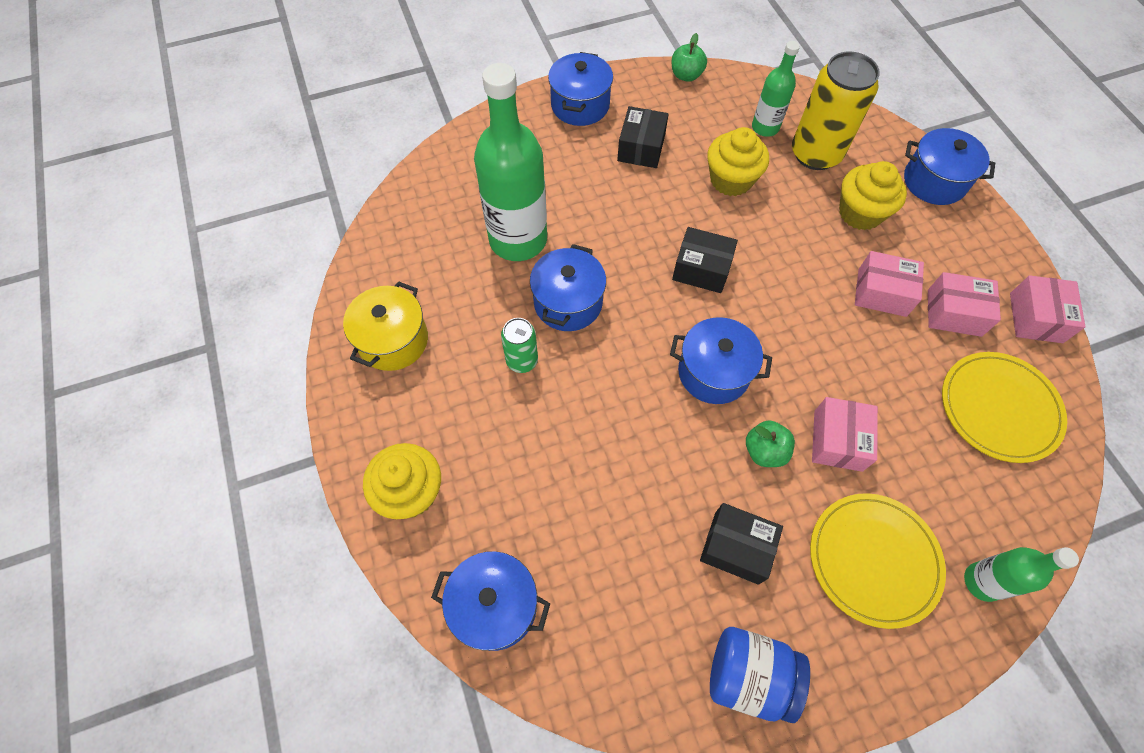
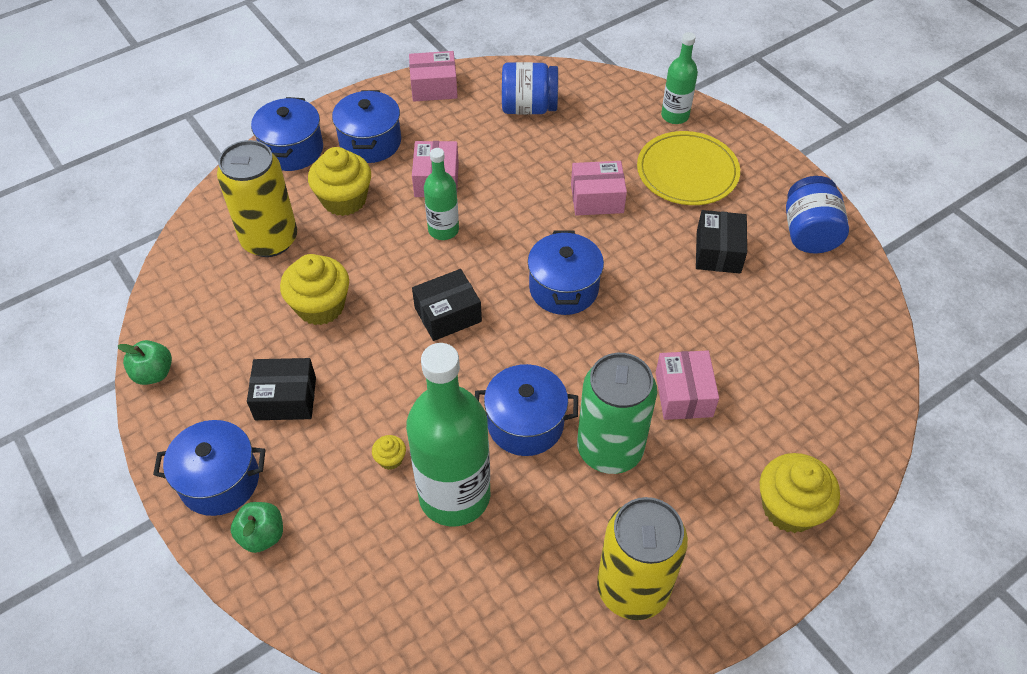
camera: 105 degrees left, 10 degrees down
yellow pot [343,281,428,371] -> yellow can [597,497,688,620]
blue pot [431,551,550,651] -> blue pot moved to [332,90,401,163]
green can [501,318,538,373] -> green can [577,353,657,474], size x1.91
black box [672,227,738,293] -> black box turned 60 degrees clockwise [412,269,482,341]
green apple [746,420,795,467] -> green apple moved to [231,502,283,553]
green bottle [752,41,800,137] -> green bottle moved to [424,148,459,240]
pink box [928,272,1001,337] -> pink box moved to [656,350,719,420]
yellow plate [942,352,1067,463] -> blue jar [502,62,558,115]
none -> yellow cupcake [372,435,406,470]

